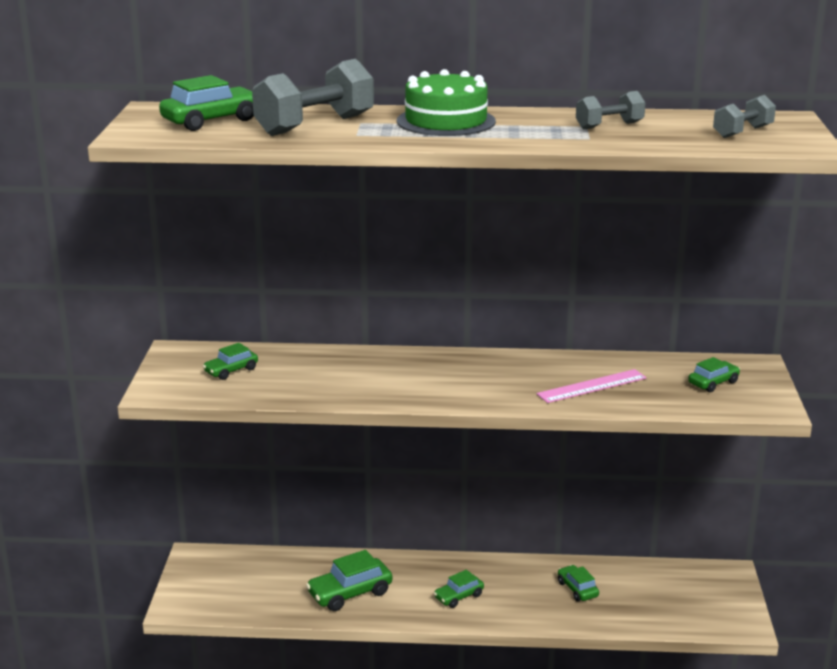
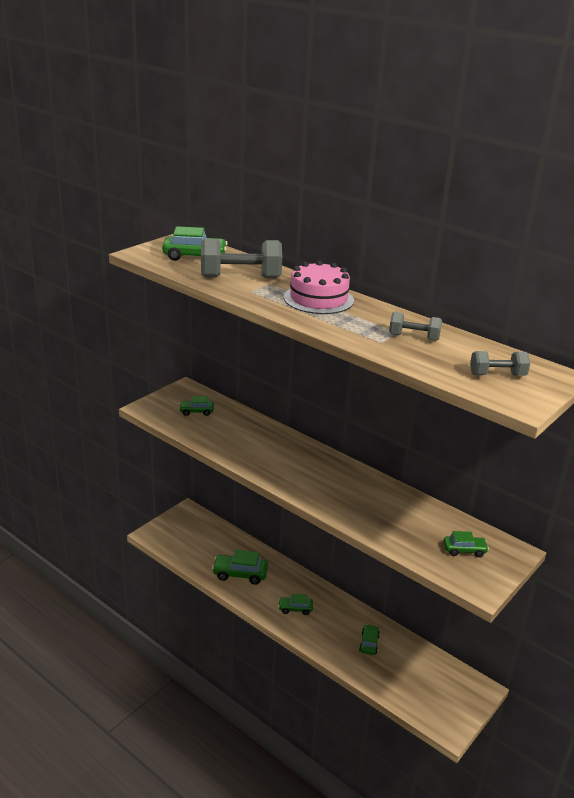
camera: 35 degrees right, 5 degrees up
green cake [397,69,496,136] -> pink cake [284,260,354,314]
pink ruler [537,369,647,403] -> none

